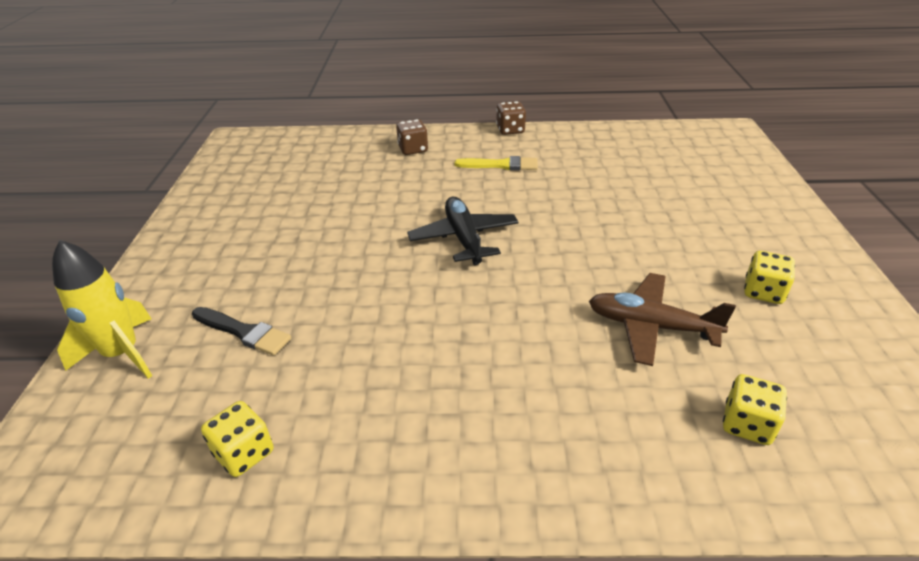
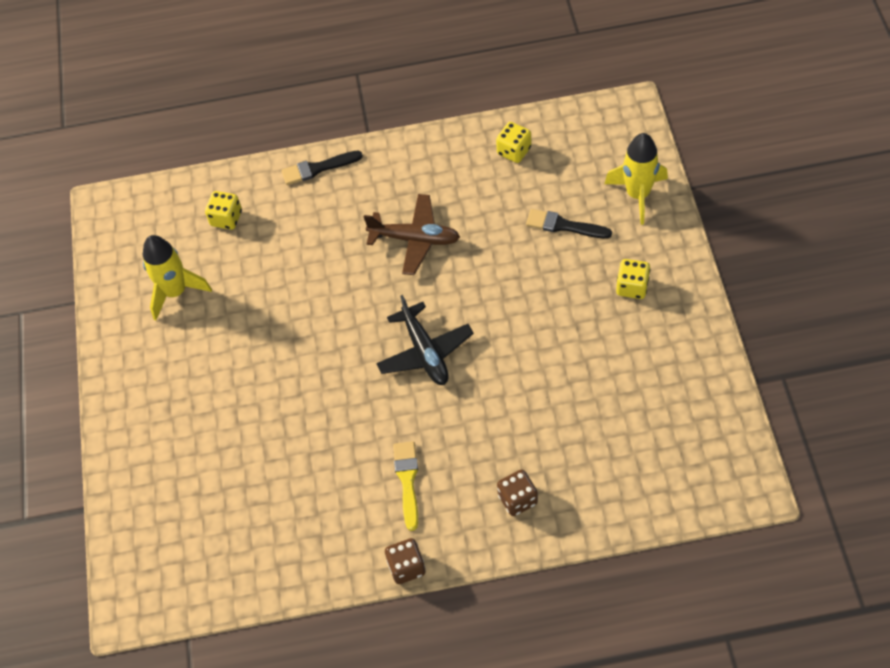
camera: 175 degrees right, 20 degrees up
yellow brush [454,156,538,171] -> yellow brush turned 90 degrees clockwise [393,441,418,531]
brown plane [589,273,736,366] -> brown plane moved to [364,194,460,275]
yellow dice [744,251,795,304] -> yellow dice moved to [616,259,650,299]
none -> yellow rocket [143,235,212,321]
none -> black brush [281,150,363,185]

